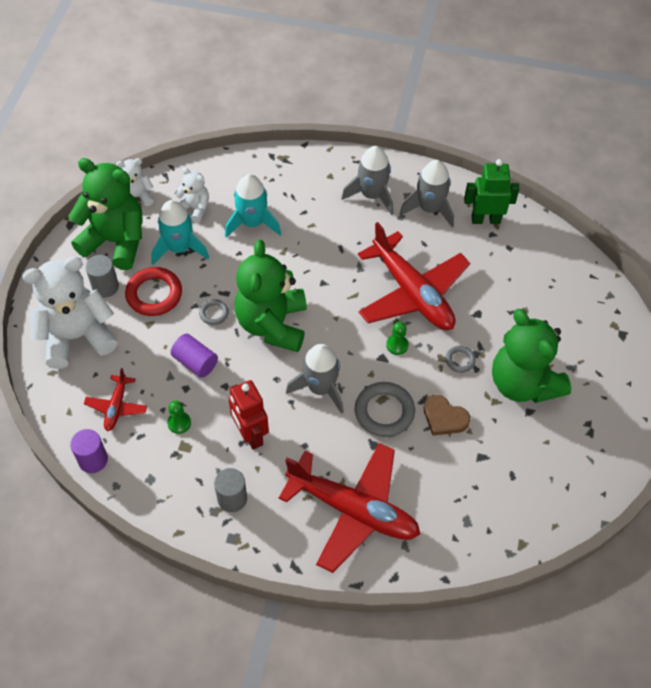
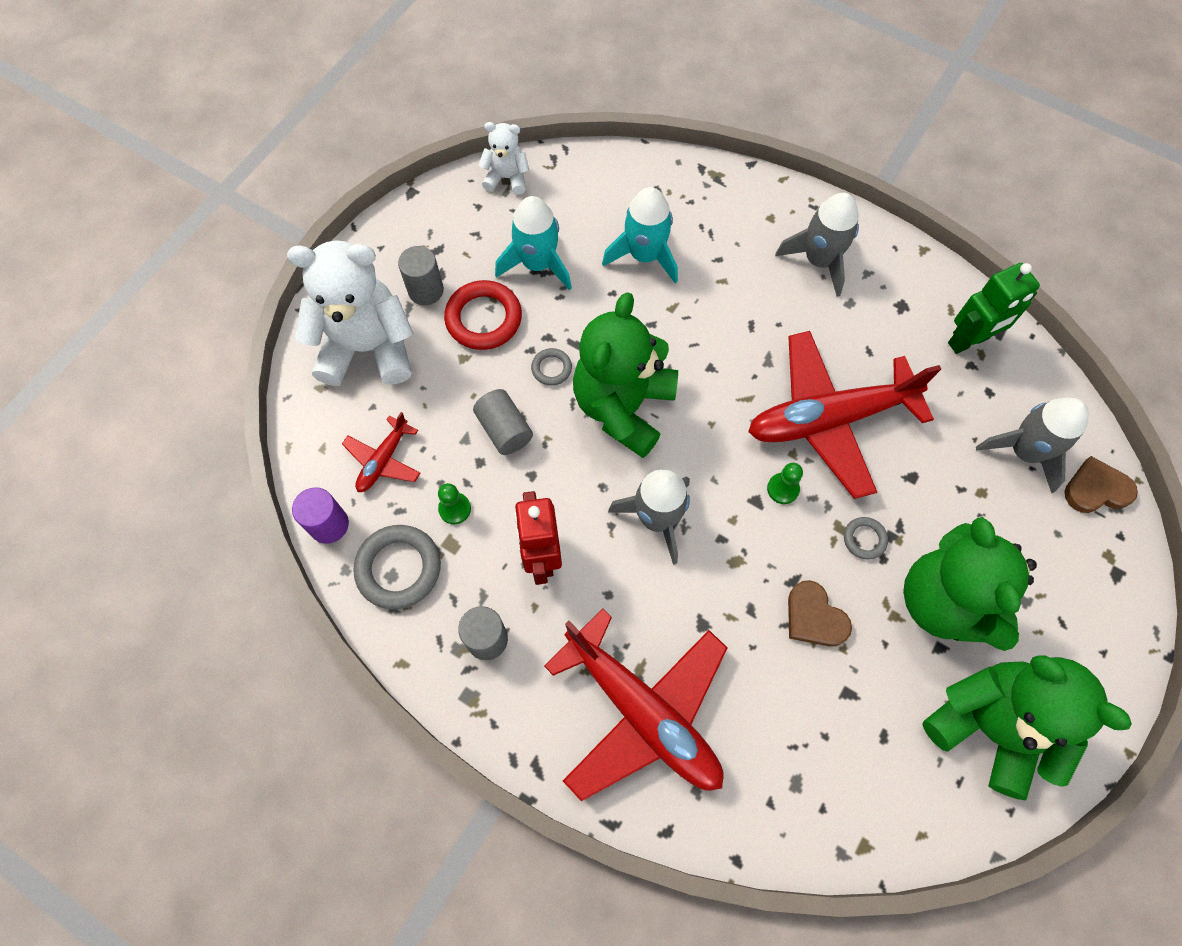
camera: 20 degrees right, 10 degrees up
green teddy bear [68,158,142,270] -> green teddy bear moved to [922,655,1132,800]
purple cylinder [171,334,218,378] -> grey cylinder [473,389,533,455]
white teddy bear [174,168,209,222] -> none
grey ring [355,382,415,437] -> grey ring moved to [353,525,441,609]
red plane [358,222,470,330] -> red plane turned 90 degrees clockwise [748,331,941,499]
grey rocket [400,160,454,227] -> grey rocket moved to [976,397,1089,493]
green robot [464,159,520,224] -> green robot turned 135 degrees clockwise [948,263,1040,354]
none -> brown heart [1064,456,1138,513]

